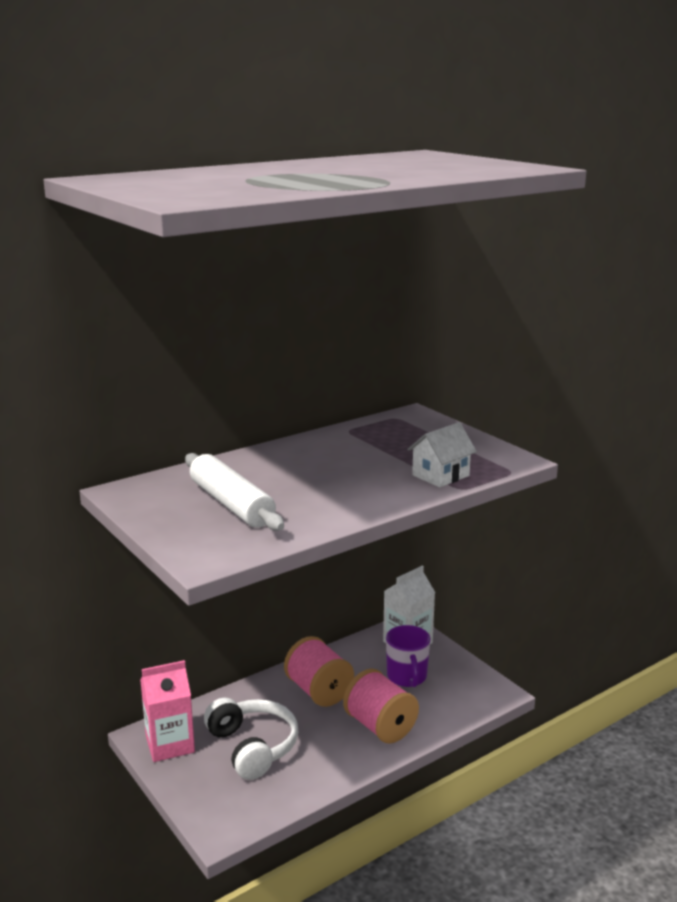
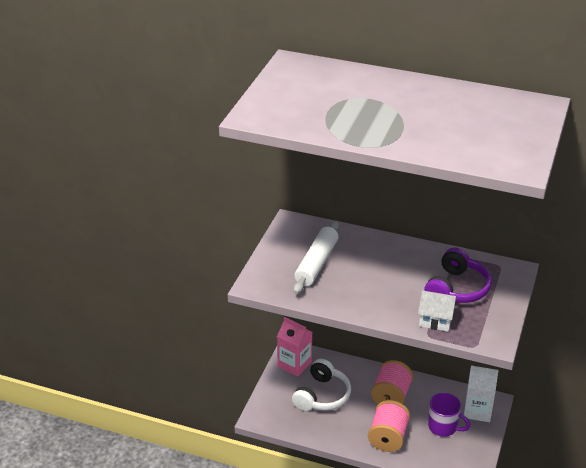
camera: 55 degrees right, 15 degrees up
purple mug [386,625,430,687] -> purple mug turned 105 degrees counterclockwise [428,393,470,437]
none -> purple headphones [424,248,492,303]

